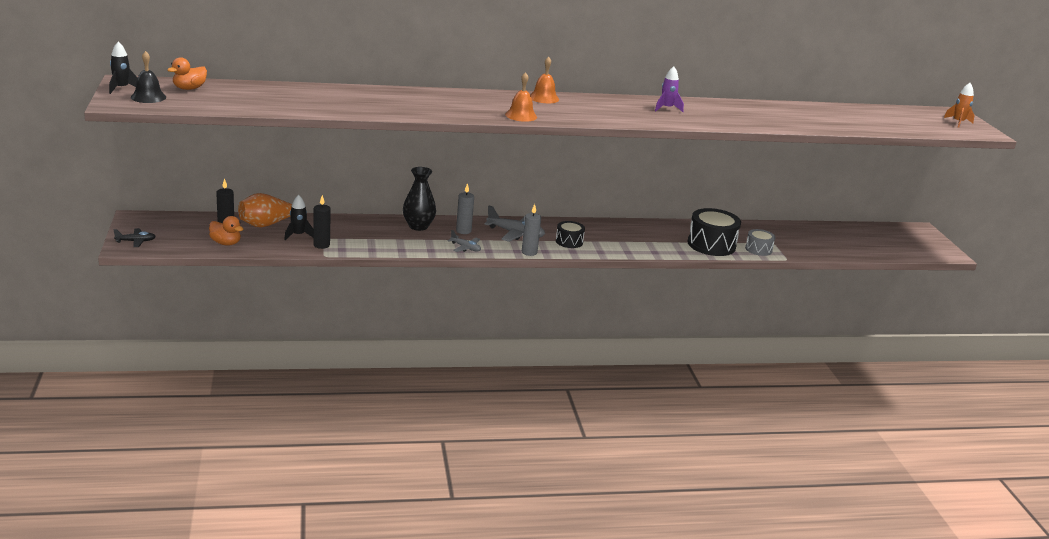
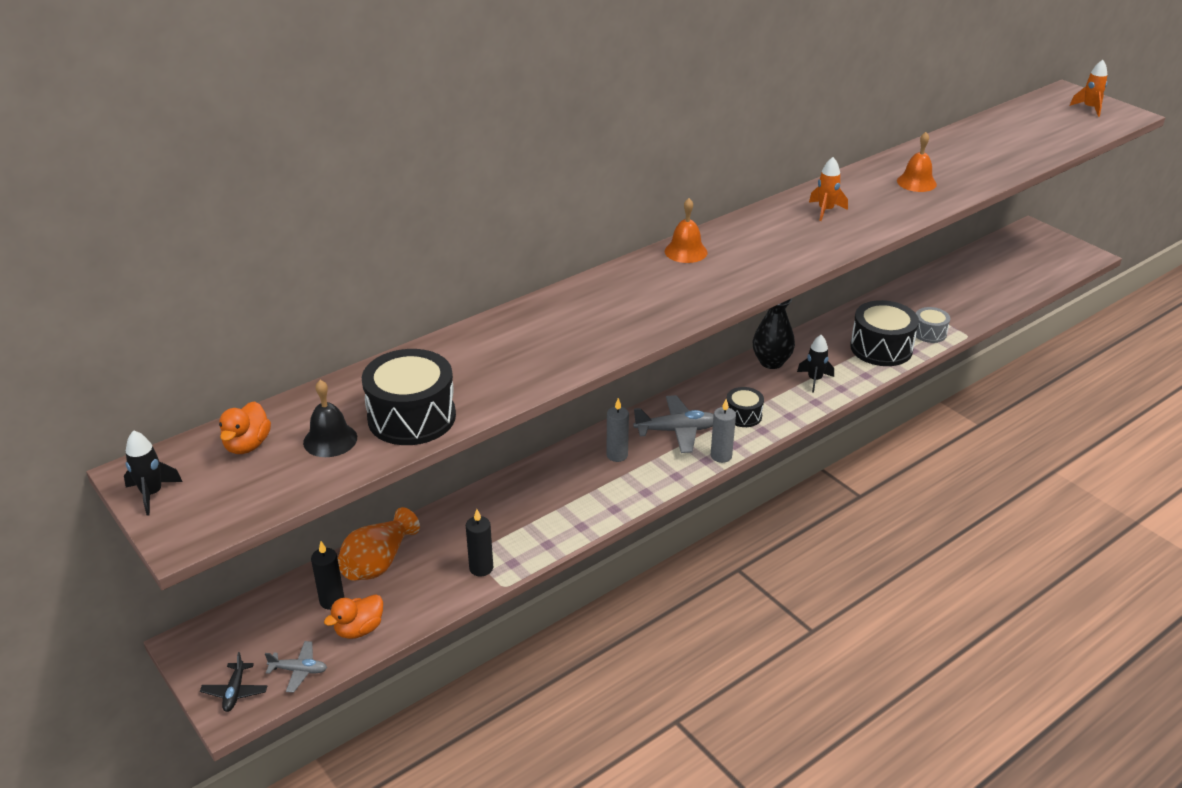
camera: 25 degrees left, 10 degrees up
black plane [114,228,156,247] -> black plane turned 135 degrees clockwise [200,652,267,712]
black bell [131,51,166,103] -> black bell moved to [303,380,357,457]
orange duck [209,216,243,246] -> orange duck turned 135 degrees clockwise [324,594,383,639]
black rocket [284,195,313,240] -> black rocket moved to [797,335,834,393]
black vase [403,167,436,231] -> black vase moved to [752,298,795,369]
grey plane [447,230,481,252] -> grey plane moved to [265,641,327,693]
orange bell [505,72,537,122] -> orange bell moved to [897,132,937,192]
purple rocket [655,66,684,112] -> orange rocket [809,157,848,221]
none -> black drum [362,349,456,445]

